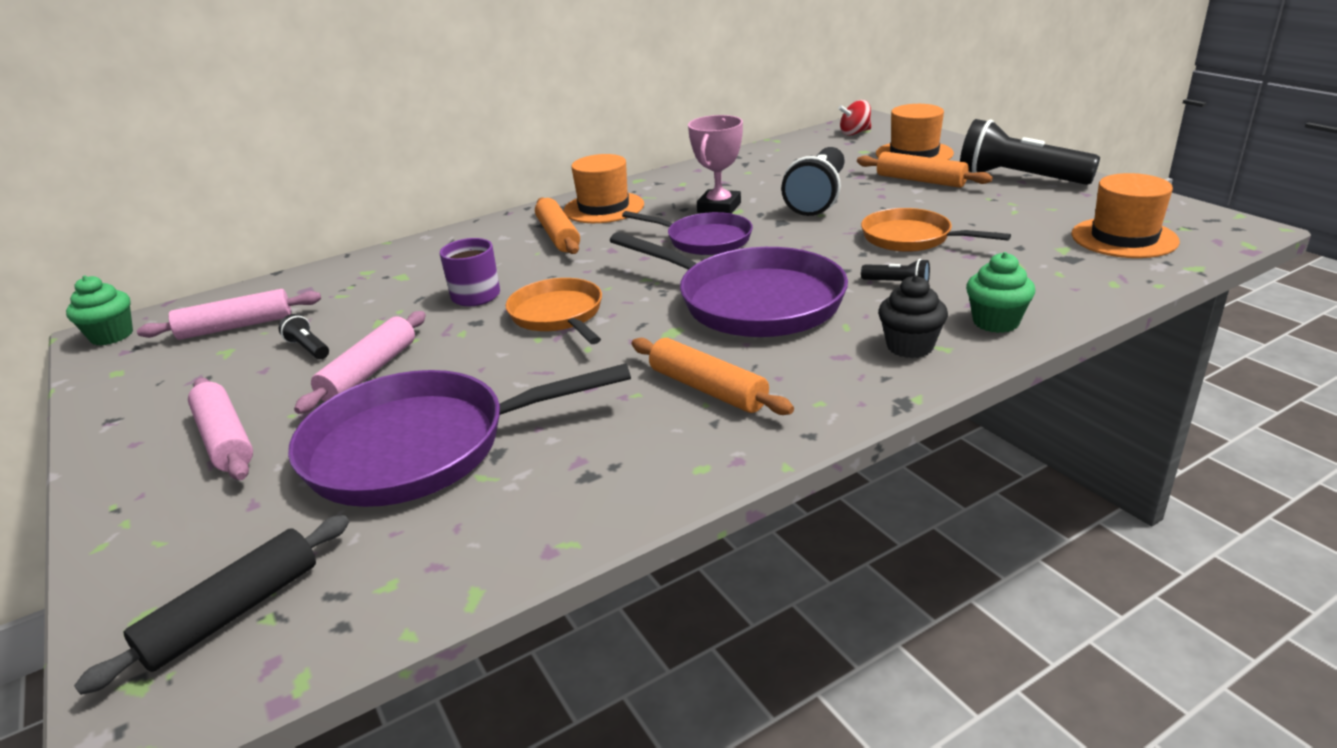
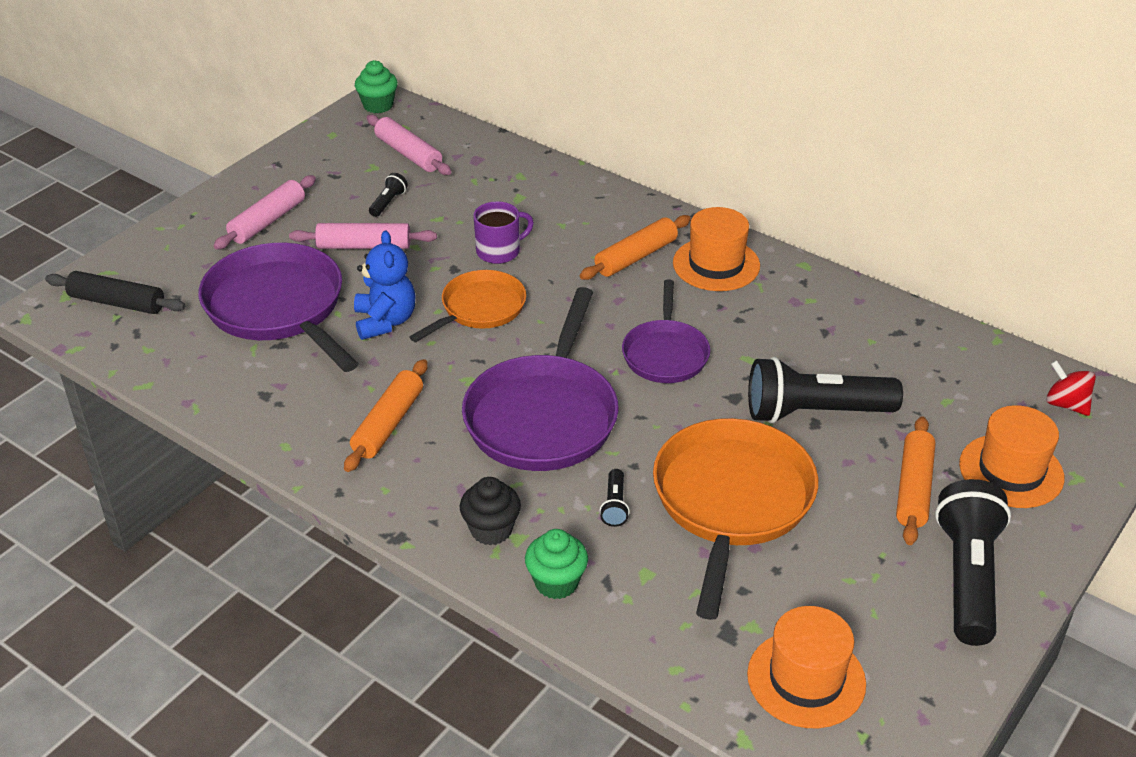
camera: 65 degrees right, 10 degrees up
pink trophy [688,115,743,214] -> none
orange pan [861,208,1011,252] -> orange pan [653,418,818,620], size x1.68
none -> blue teddy bear [354,231,416,340]

